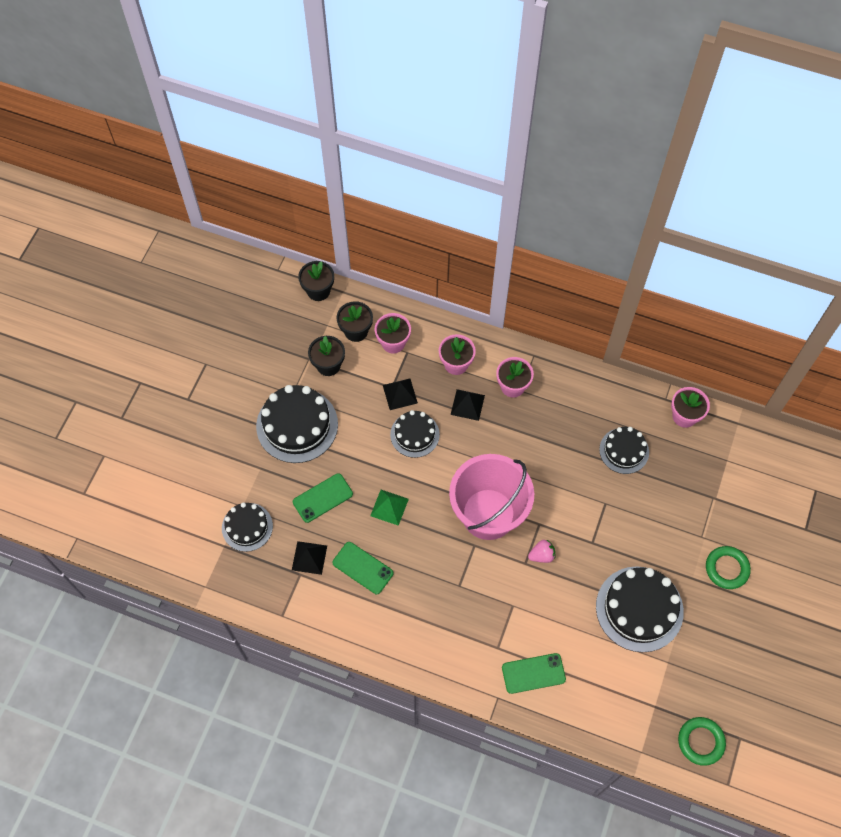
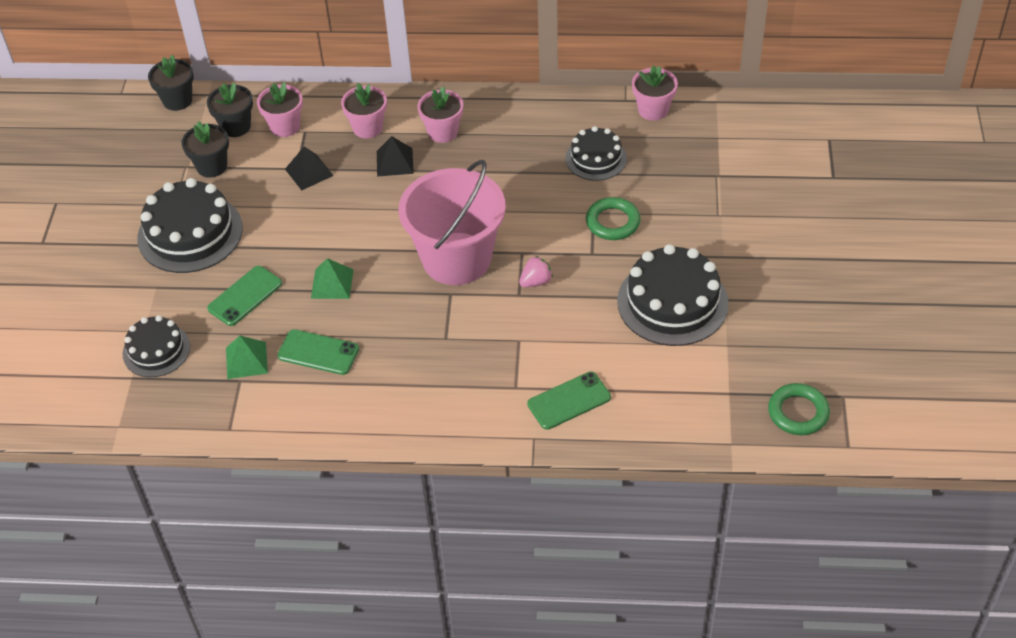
camera: 15 degrees left, 15 degrees down
black pyramid [292,541,327,575] -> green pyramid [226,336,268,379]
black cake [390,410,440,458] -> none
green ring [706,546,751,589] -> green ring moved to [586,197,641,240]

